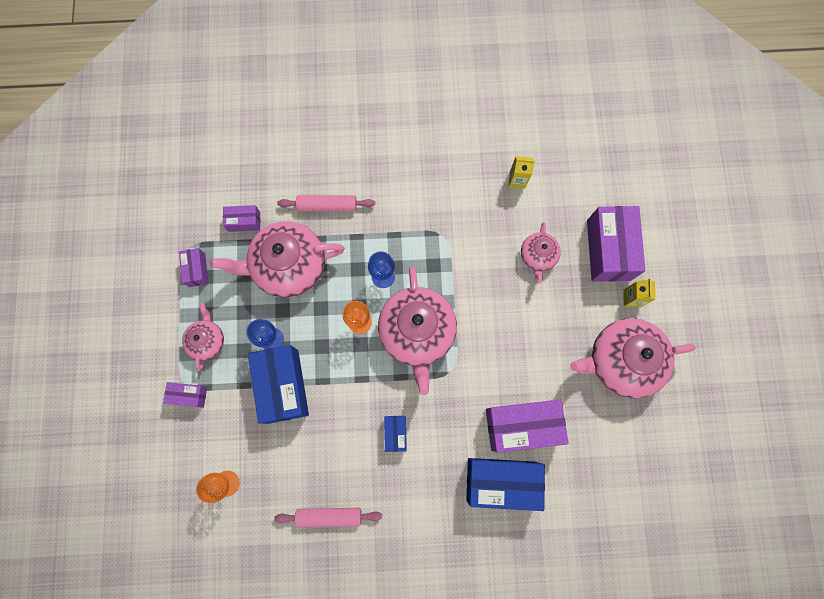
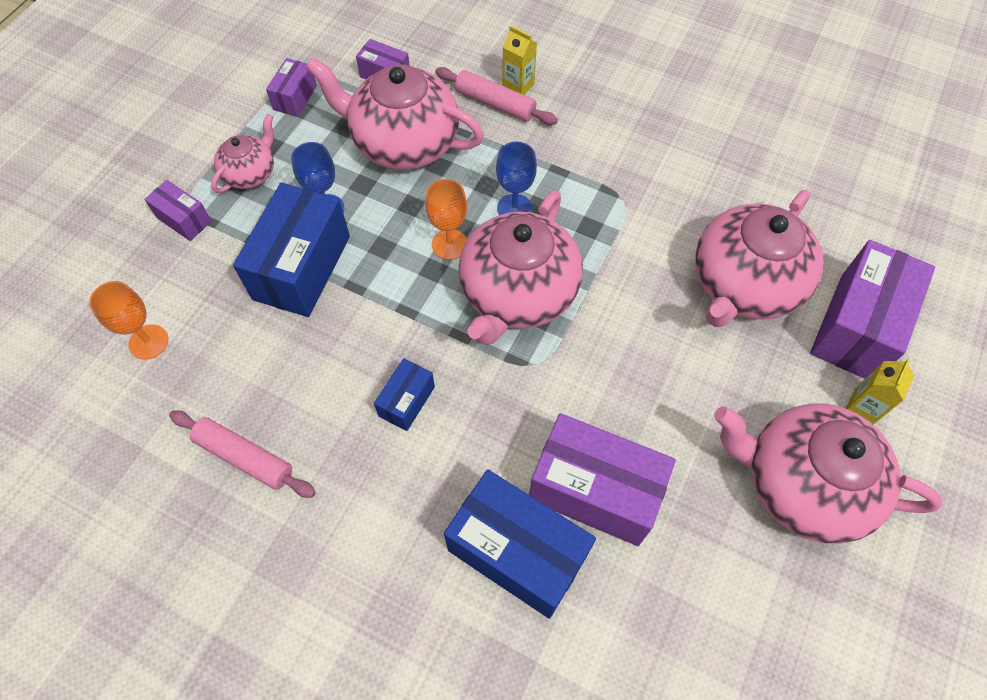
camera: 30 degrees right, 15 degrees down
yellow carton [509,156,535,188] -> yellow carton moved to [502,25,537,95]
pink teapot [521,222,561,282] -> pink teapot [695,190,824,327], size x1.93

